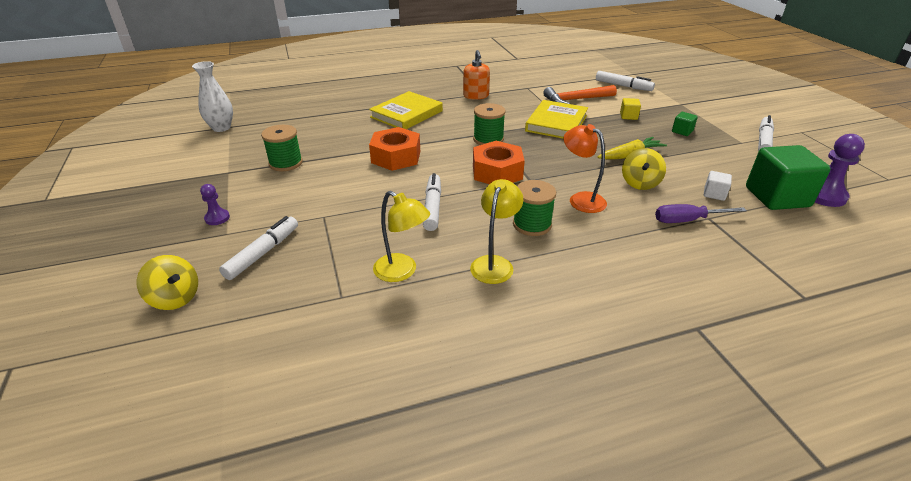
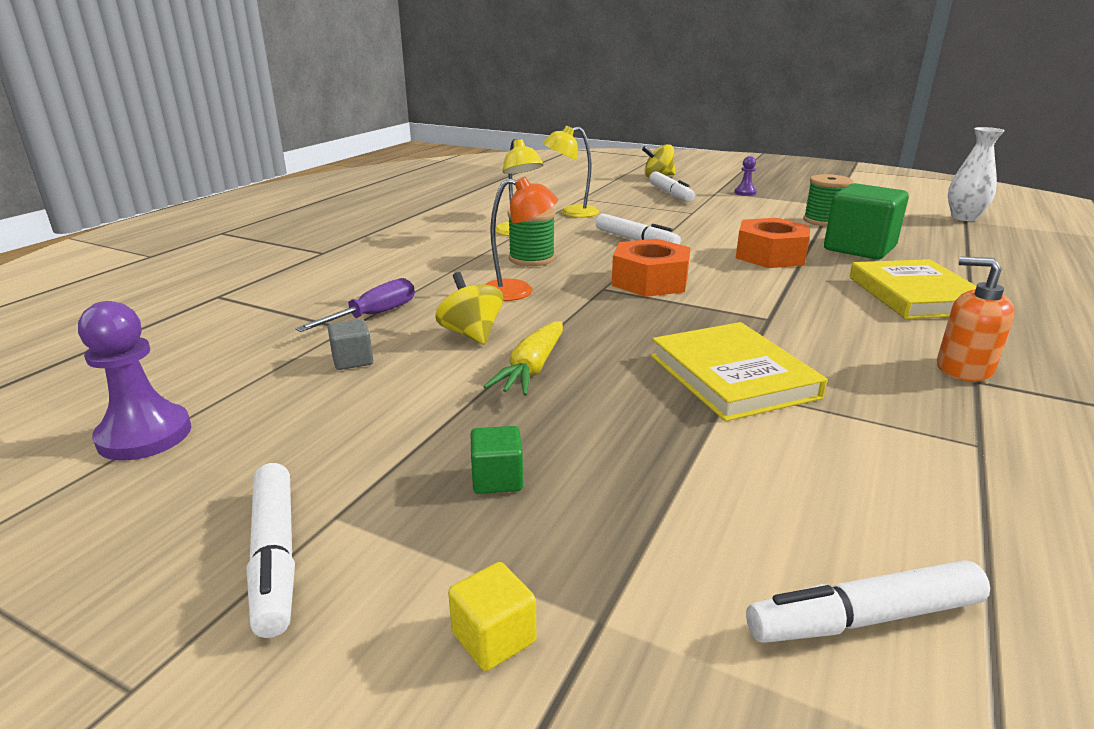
camera: 135 degrees right, 10 degrees down
green spool [473,103,506,145] -> none
orange hammer [543,85,617,104] -> none
yellow cube [620,98,641,120] -> yellow cube moved to [448,562,536,671]
white cube [704,171,732,201] -> grey cube [328,319,373,370]
green cube [746,145,831,210] -> green cube moved to [824,183,909,260]

